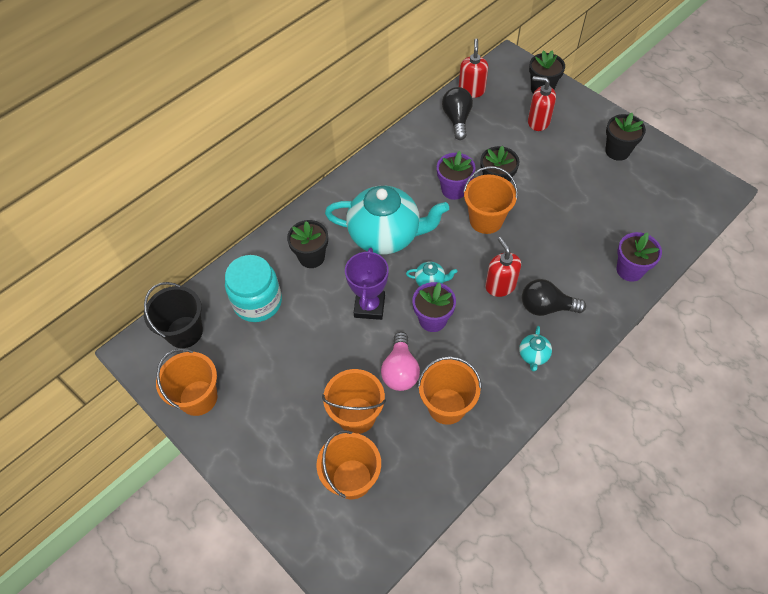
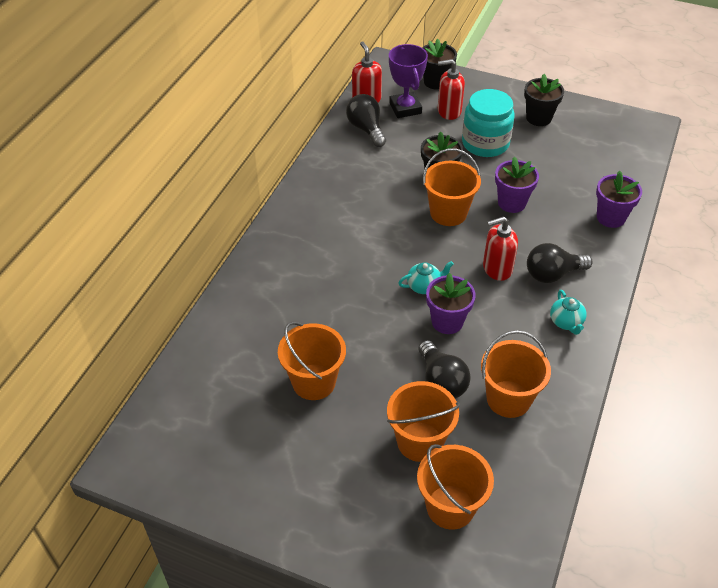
camera: 25 degrees left, 10 degrees down
black bucket [144,282,203,348] -> none
orange bucket [156,348,217,416] -> orange bucket moved to [278,322,346,400]
turquoise jar [225,255,282,322] -> turquoise jar moved to [462,89,515,157]
black flower pot [287,220,328,268] -> none
turquoise teapot [325,186,449,254] -> none
purple trophy [345,248,389,320] -> purple trophy moved to [389,44,428,118]
pink light bulb [381,332,420,391] -> black light bulb [418,340,471,399]
purple flower pot [437,151,476,200] -> purple flower pot moved to [495,156,539,213]
red soap dispenser [485,237,521,297] -> red soap dispenser turned 60 degrees counterclockwise [483,216,518,281]

